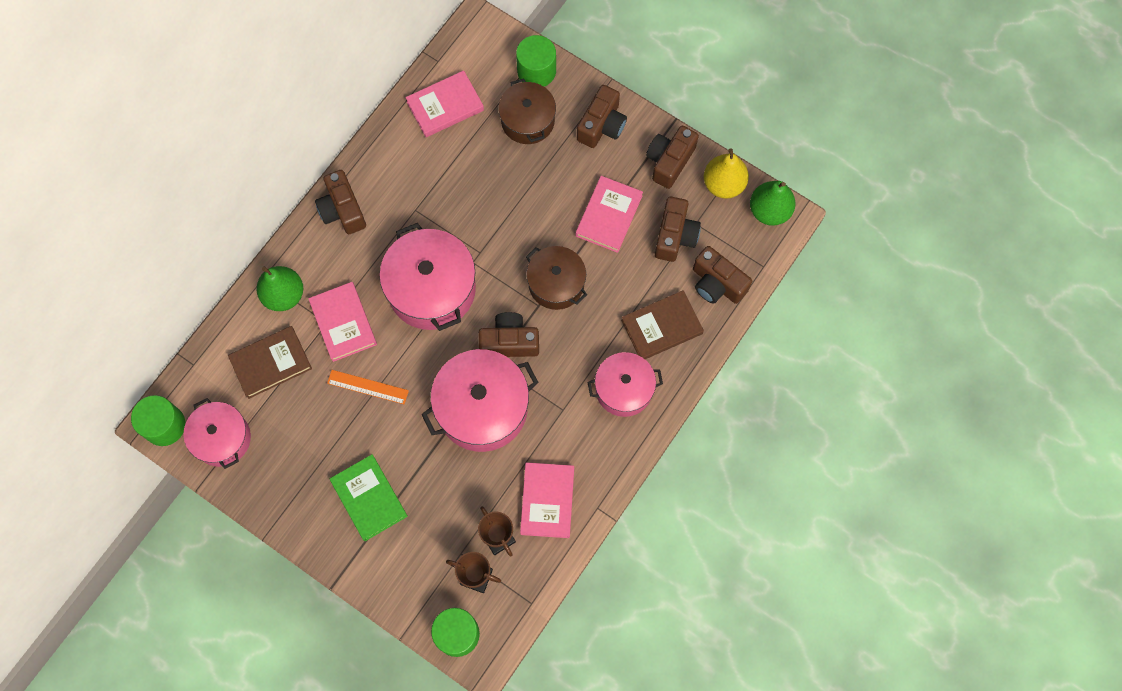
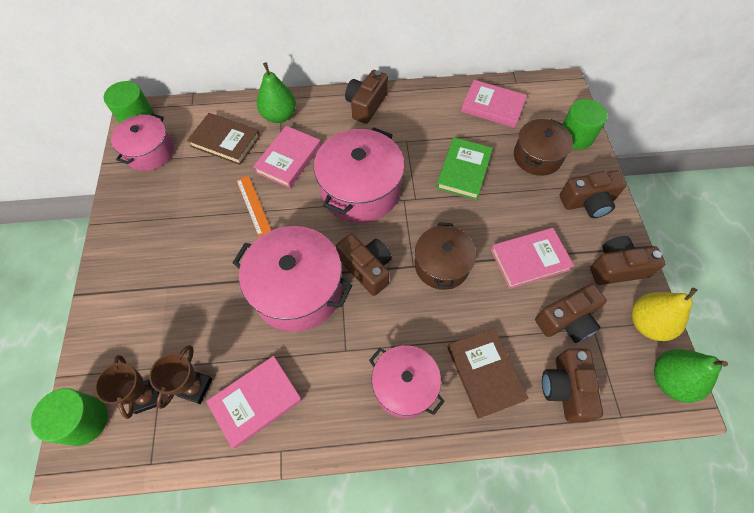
camera: 50 degrees right, 10 degrees down
green book [330,454,408,541] -> green book moved to [436,137,493,200]
brown book [621,290,704,359] -> brown book turned 45 degrees clockwise [447,328,529,419]

